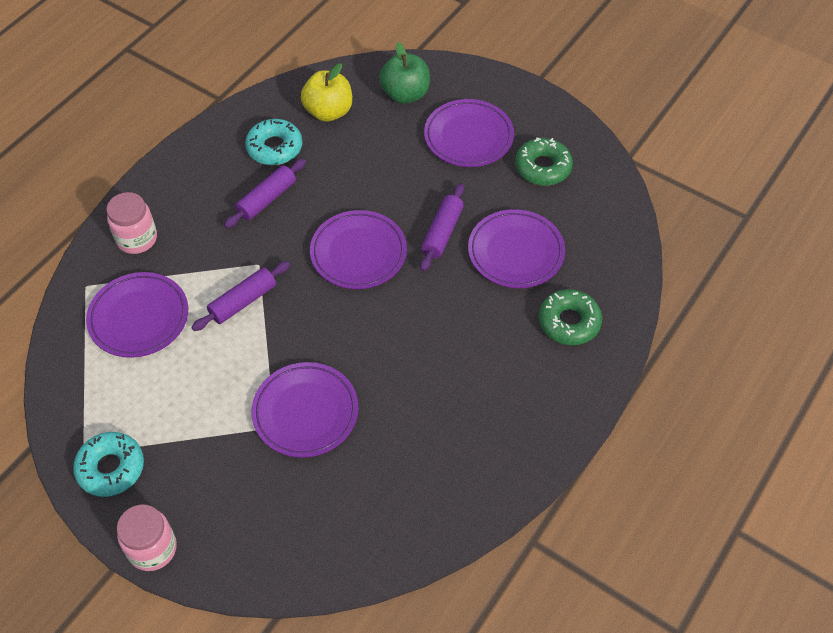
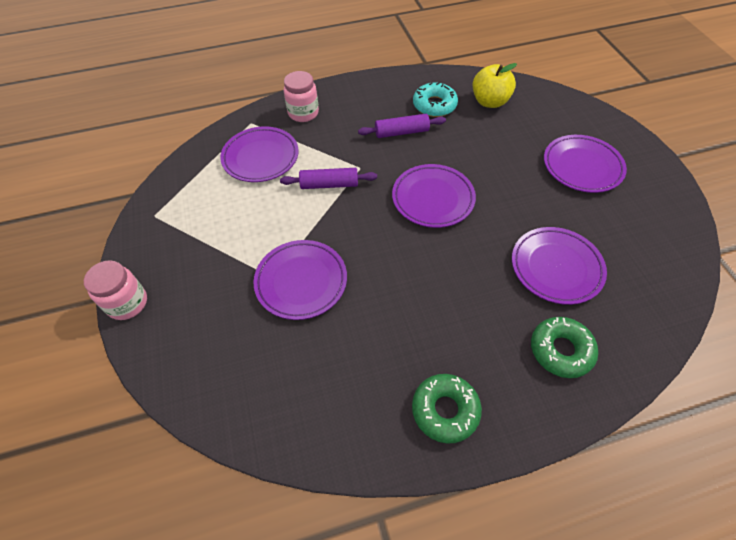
camera: 40 degrees right, 0 degrees up
turquoise donut [73,432,144,497] -> none
green apple [379,42,430,104] -> none
purple rolling pin [420,184,464,271] -> none
green donut [515,137,573,186] -> green donut moved to [412,374,482,443]

